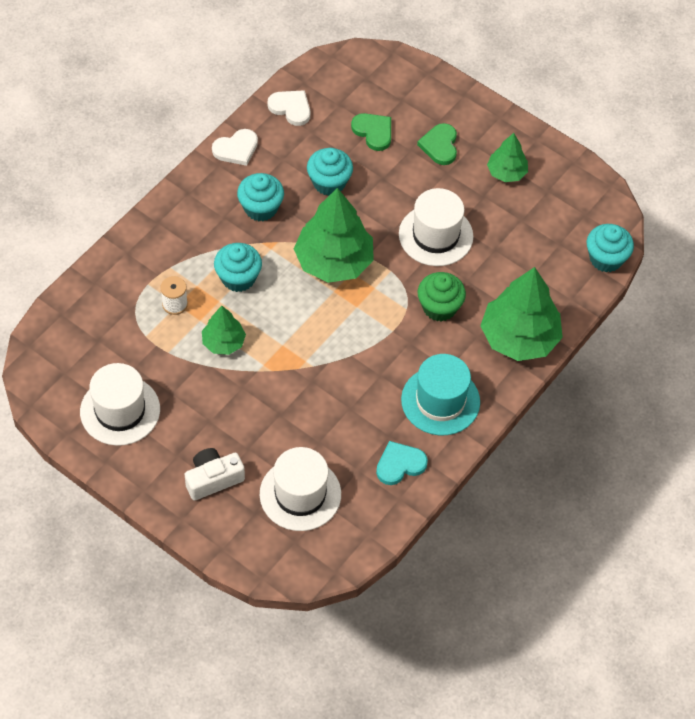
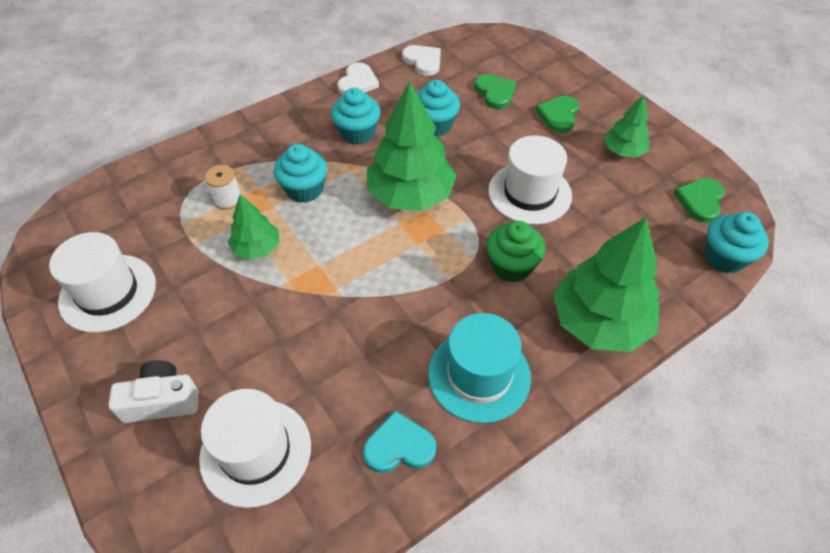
camera: 20 degrees right, 5 degrees down
white heart [212,129,258,166] -> white heart turned 60 degrees counterclockwise [337,62,379,95]
none -> green heart [674,178,725,223]

